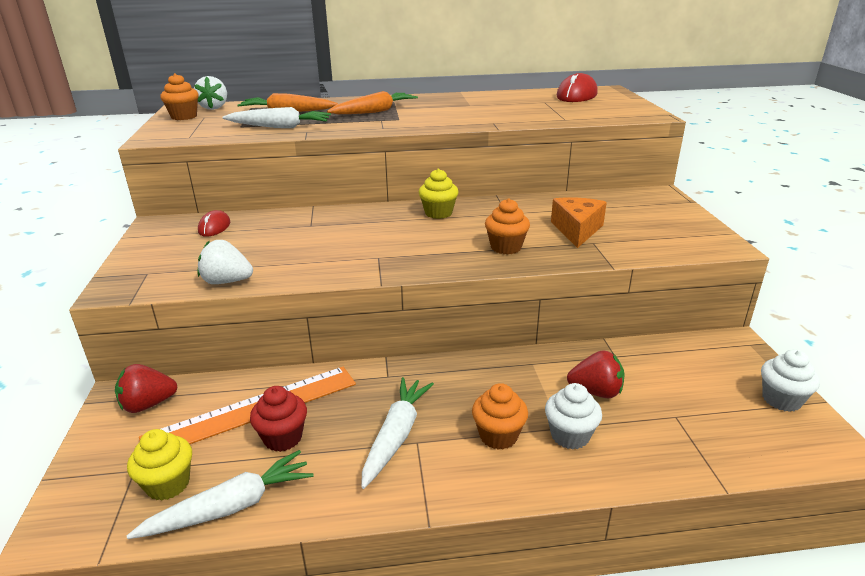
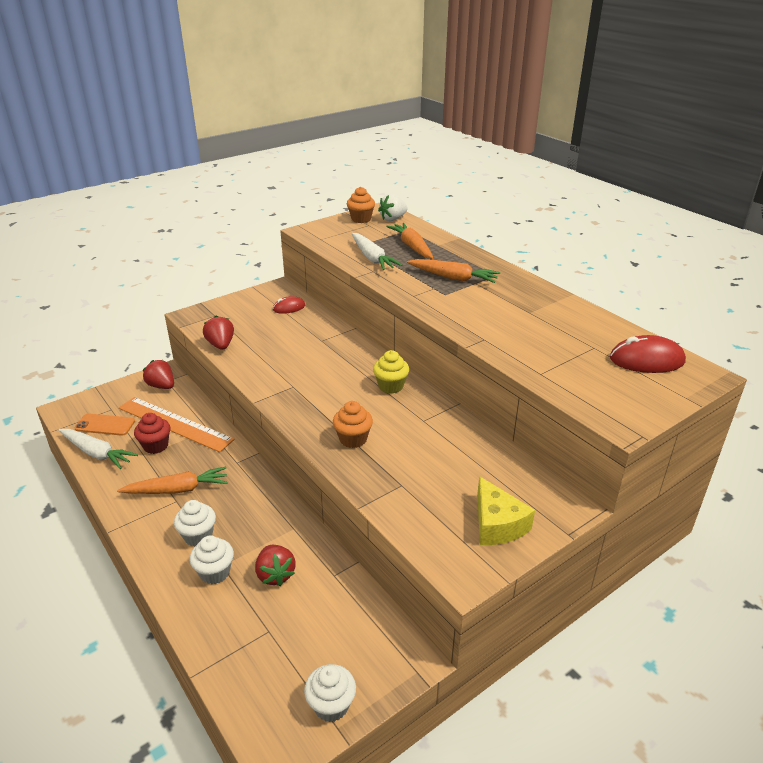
camera: 60 degrees right, 5 degrees up
yellow cupcake [127,429,192,501] -> orange phone [74,413,135,436]
white strawberry [197,240,253,284] -> red strawberry [203,316,234,350]
white carrot [361,377,434,489] -> orange carrot [117,467,228,494]
orange cupcake [472,383,528,450] -> white cupcake [174,500,216,547]
orange cheese [551,197,607,248] -> none
none -> yellow cheese [477,476,535,545]

